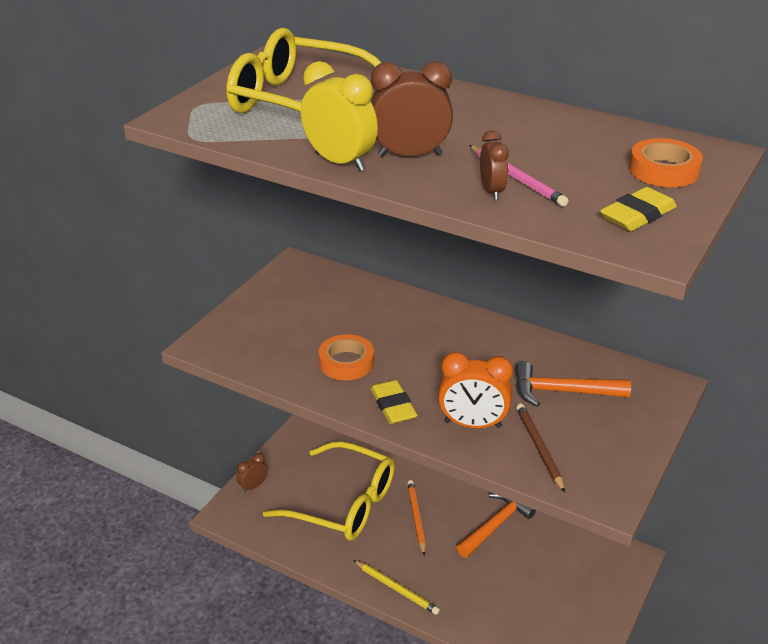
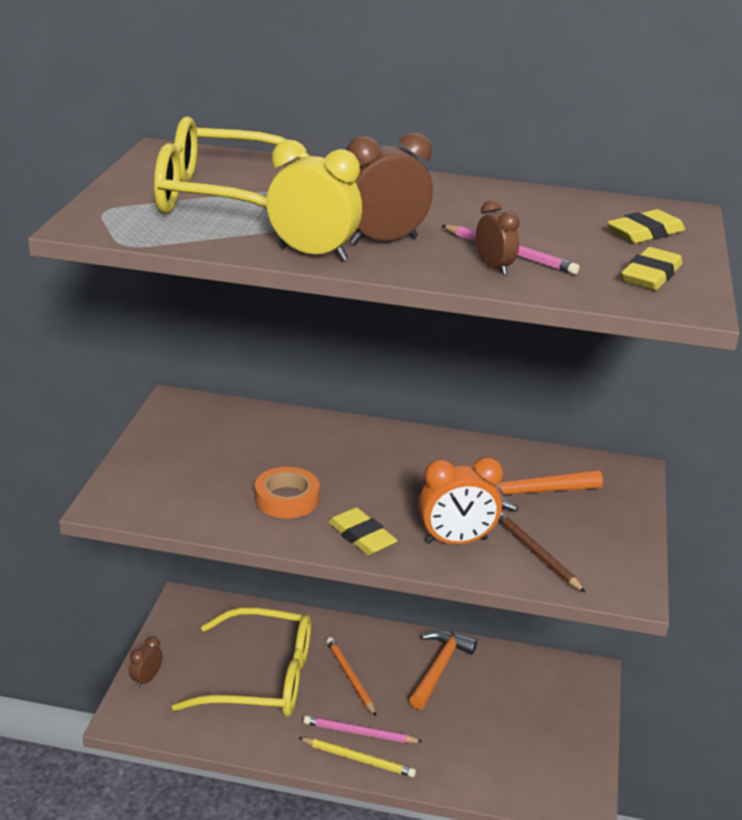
camera: 20 degrees left, 5 degrees down
orange tape [629,138,703,187] -> yellow eraser [607,209,685,243]
none -> pink pencil [303,716,423,743]

